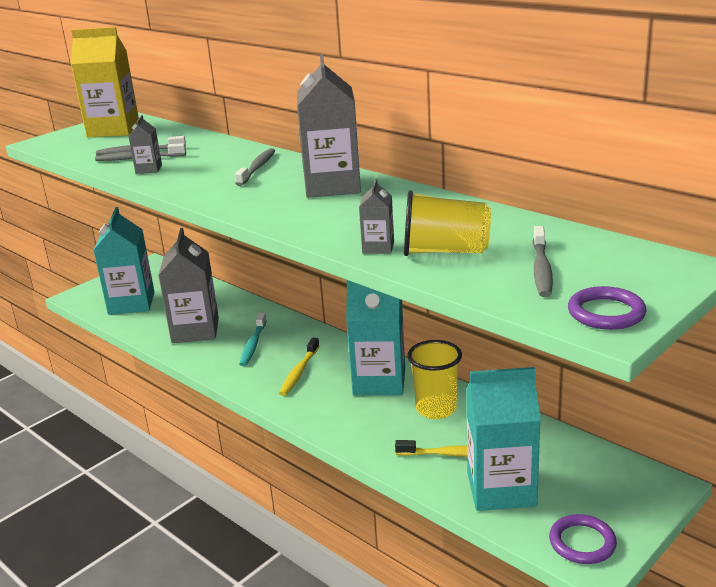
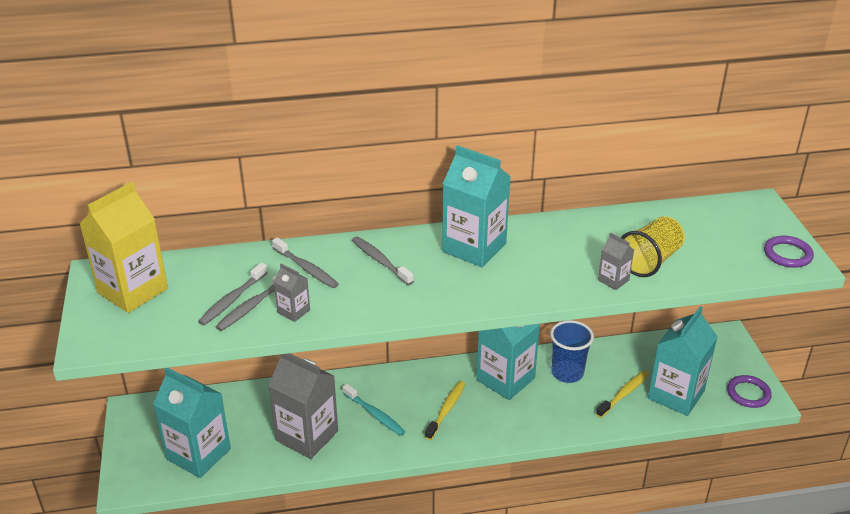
camera: 55 degrees left, 10 degrees up
yellow toothbrush [279,338,319,396] -> yellow toothbrush turned 120 degrees counterclockwise [425,381,466,440]
grey carton [297,54,361,198] -> turquoise carton [442,145,511,267]
yellow cup [407,340,462,419] -> blue cup [550,320,594,383]
grey toothbrush [532,226,553,297] -> grey toothbrush moved to [272,238,339,288]

